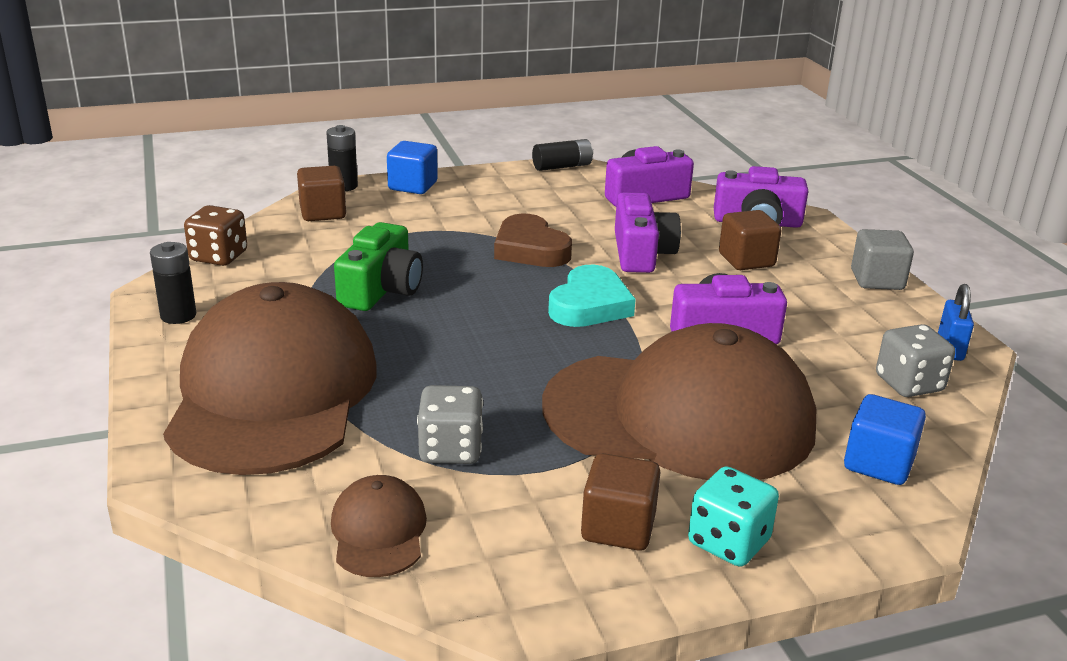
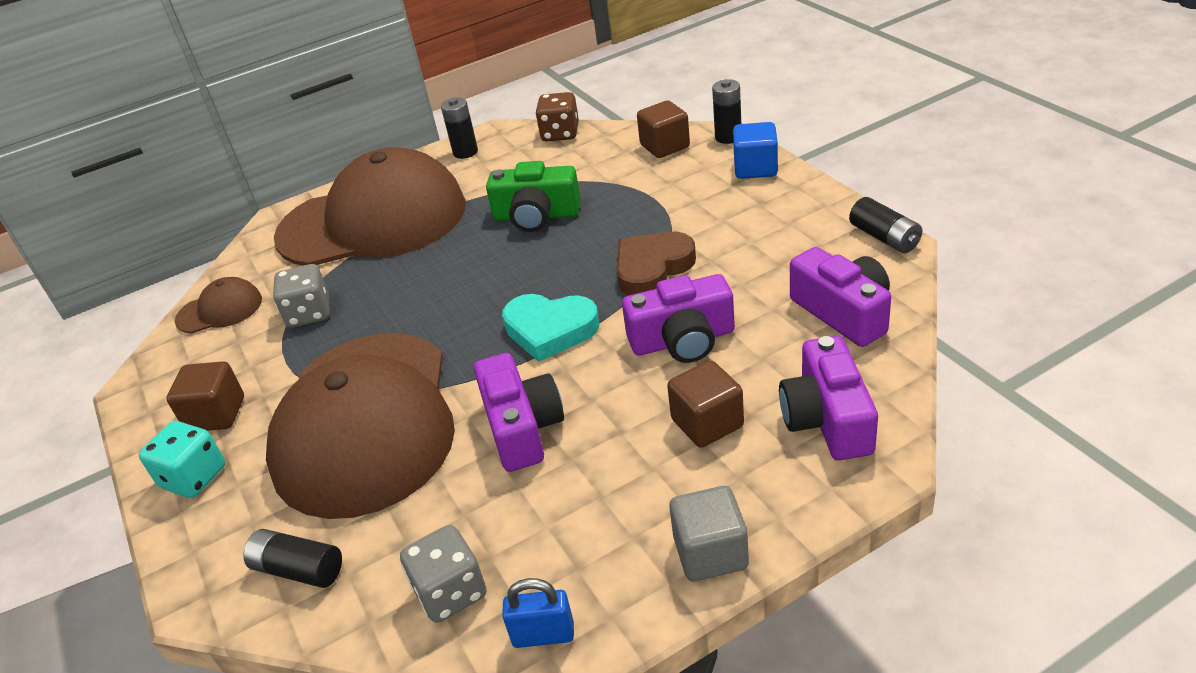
camera: 85 degrees right, 10 degrees up
blue cube [844,394,926,485] -> black battery [244,529,342,588]

